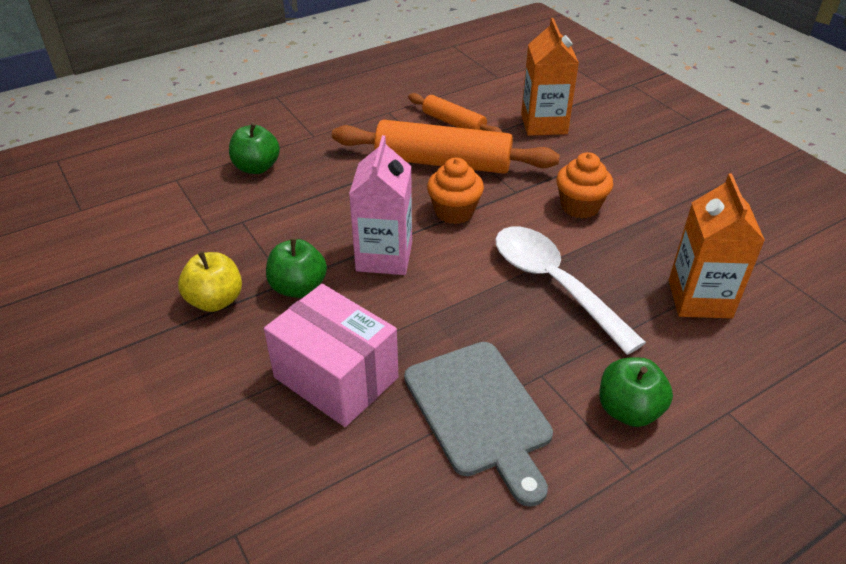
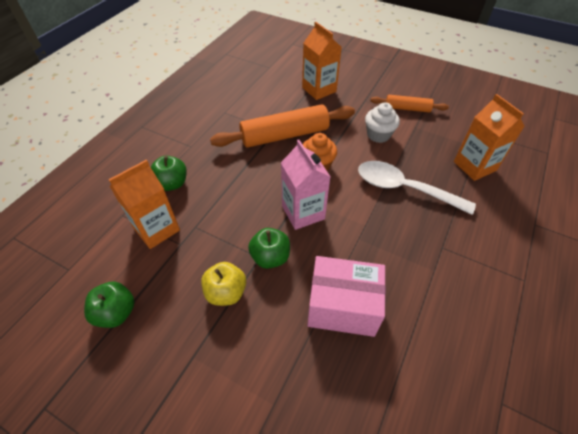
camera: 30 degrees left, 10 degrees up
grey cutting board [404,342,553,507] -> none
orange rolling pin [408,93,502,132] -> orange rolling pin moved to [370,95,449,112]
orange cupcake [556,152,613,219] -> white cupcake [365,102,400,143]
green apple [599,357,673,427] -> green apple moved to [84,281,135,328]
none -> orange carton [108,160,180,249]

